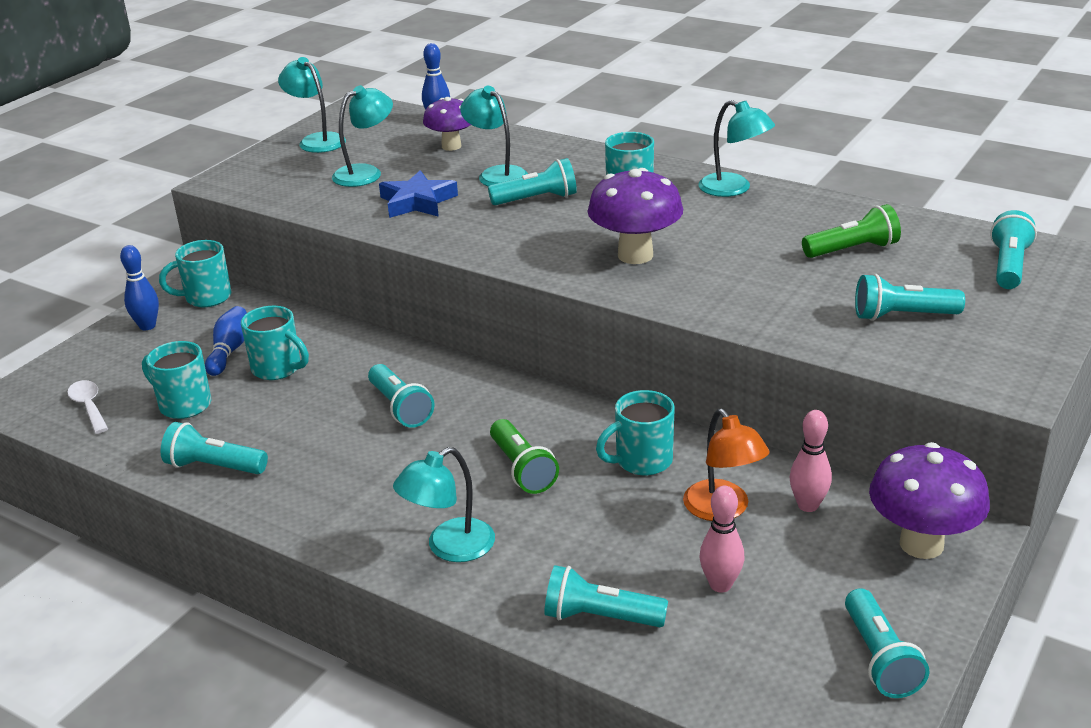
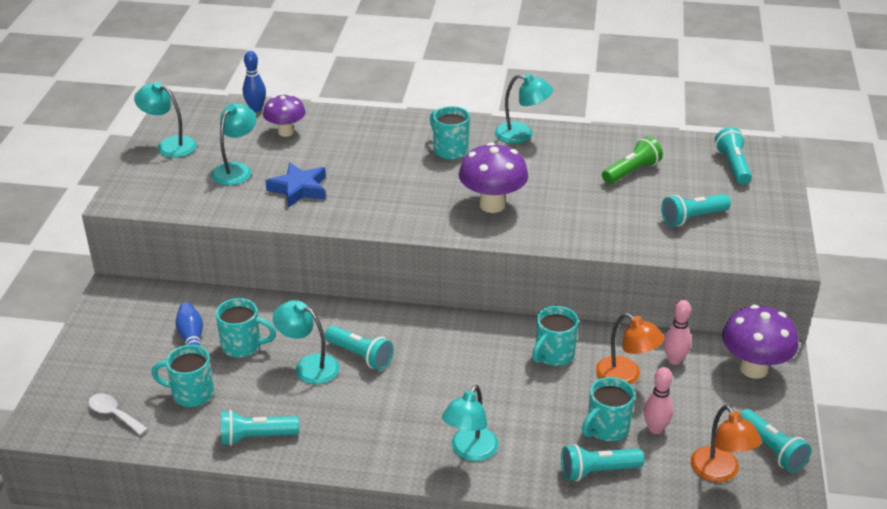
camera: 25 degrees left, 5 degrees up
blue bowling pin [120,245,159,330] -> none
turquoise mug [159,240,231,307] -> turquoise mug moved to [582,377,635,441]
turquoise lamp [460,86,528,187] -> turquoise lamp moved to [273,300,340,384]
turquoise flashlight [488,158,577,205] -> none
green flashlight [490,419,559,494] -> none
none -> orange lamp [690,405,762,482]

